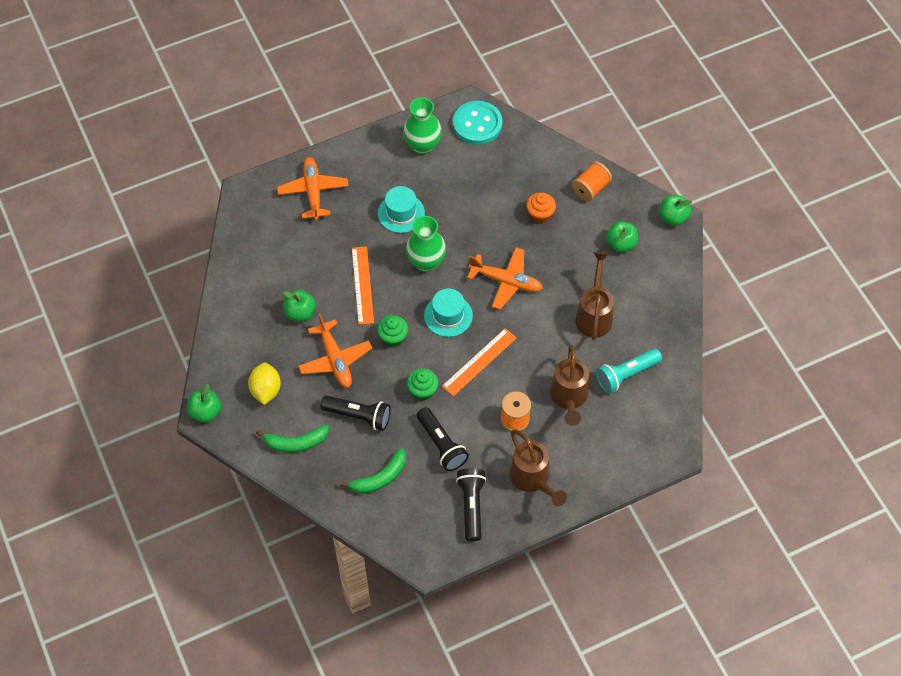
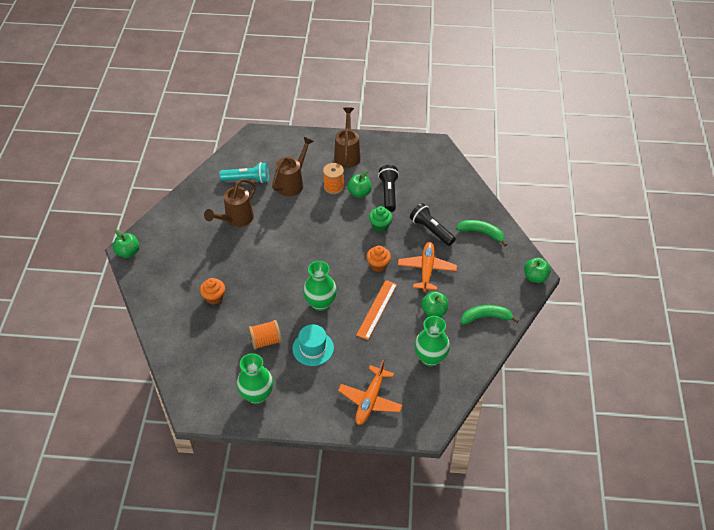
camera: 150 degrees left, 10 degrees down
yellow lemon [248,363,281,405] -> none
green banana [340,448,406,494] -> green banana moved to [461,305,519,324]
green cupcake [377,315,408,347] -> orange cupcake [366,246,391,272]
turquoise hat [424,289,473,337] -> none
orange ruler [442,328,517,396] -> none
turquoise button [453,101,502,145] -> none
black flashlight [456,468,486,541] -> none
orange plane [467,247,543,310] -> none
orange spool [572,161,612,201] -> orange spool moved to [249,320,282,350]
green apple [606,221,638,252] -> green apple moved to [347,170,371,198]
none -> green vase [414,316,450,366]

